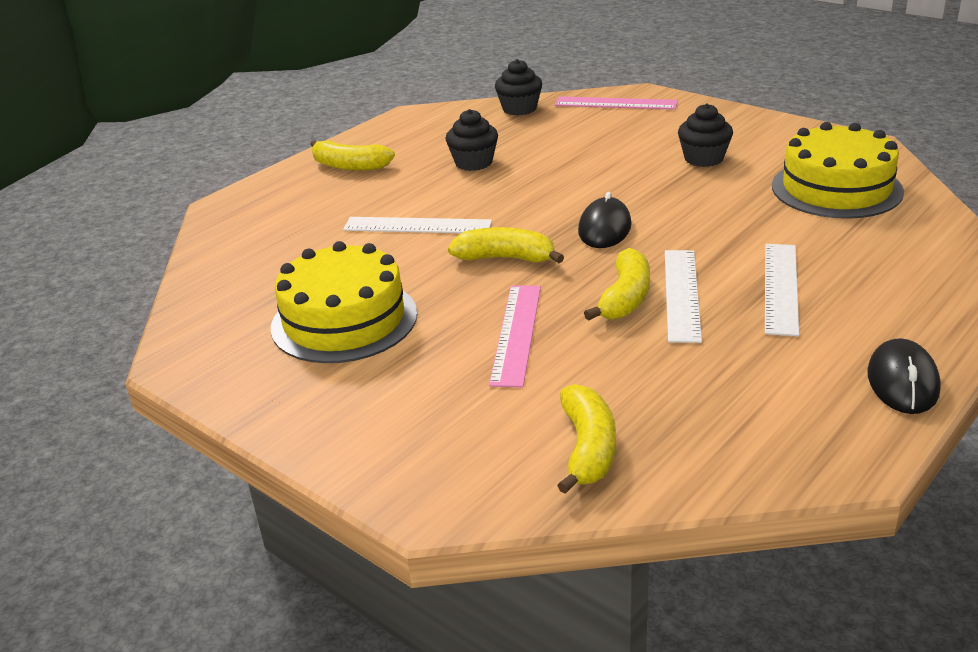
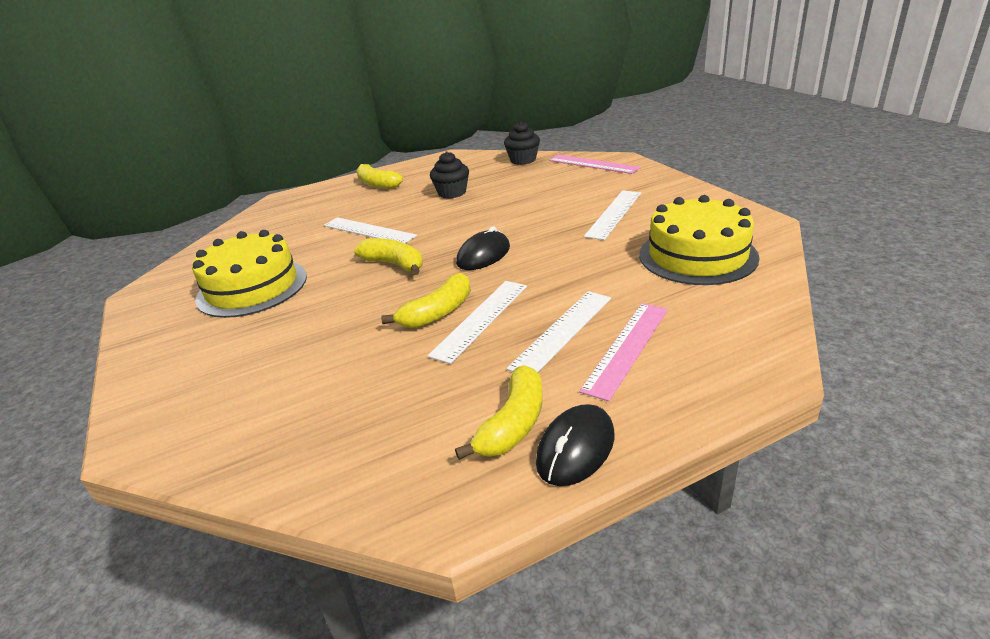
camera: 25 degrees right, 0 degrees up
pink ruler [489,285,541,388] -> pink ruler moved to [579,303,668,401]
yellow banana [557,384,616,494] -> yellow banana moved to [455,365,542,460]
black cupcake [678,104,733,167] -> white ruler [584,190,641,240]

